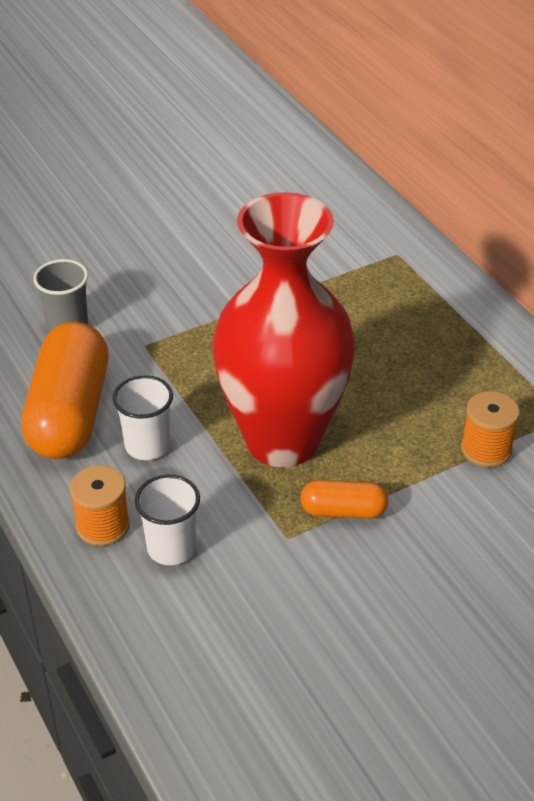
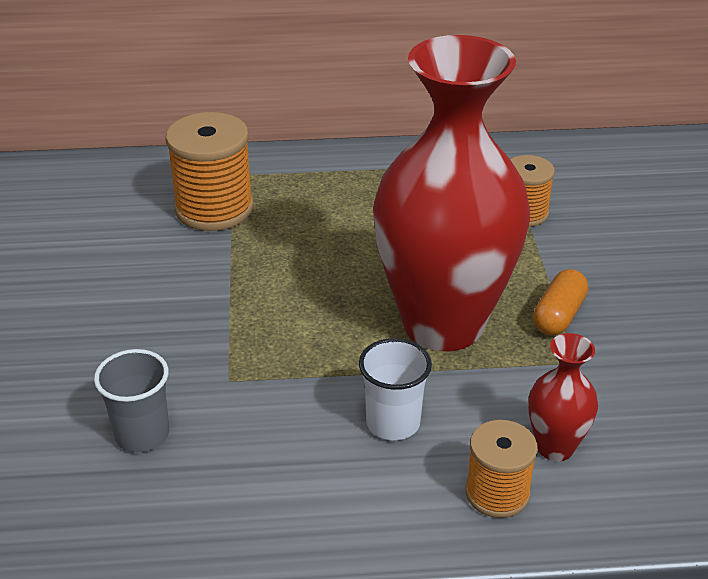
camera: 65 degrees left, 5 degrees down
orange capsule [21,322,108,459] -> none
white cup [135,474,200,565] -> red vase [528,333,598,461]
none -> orange spool [166,112,254,231]

